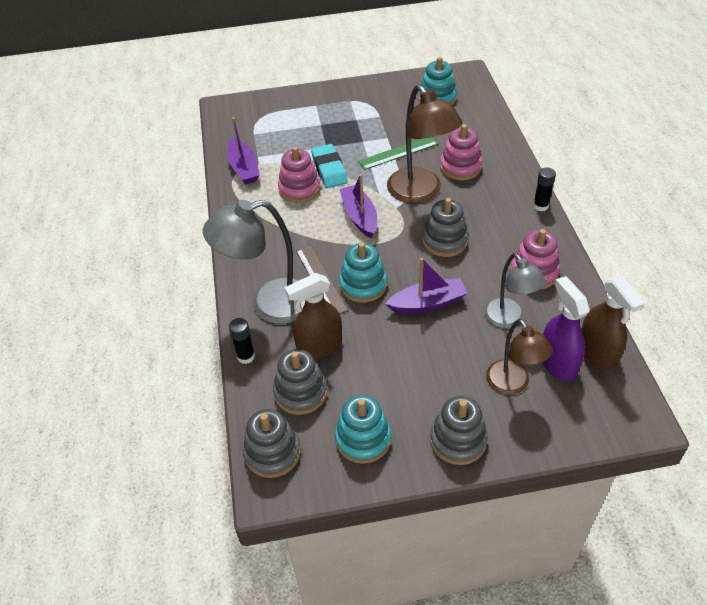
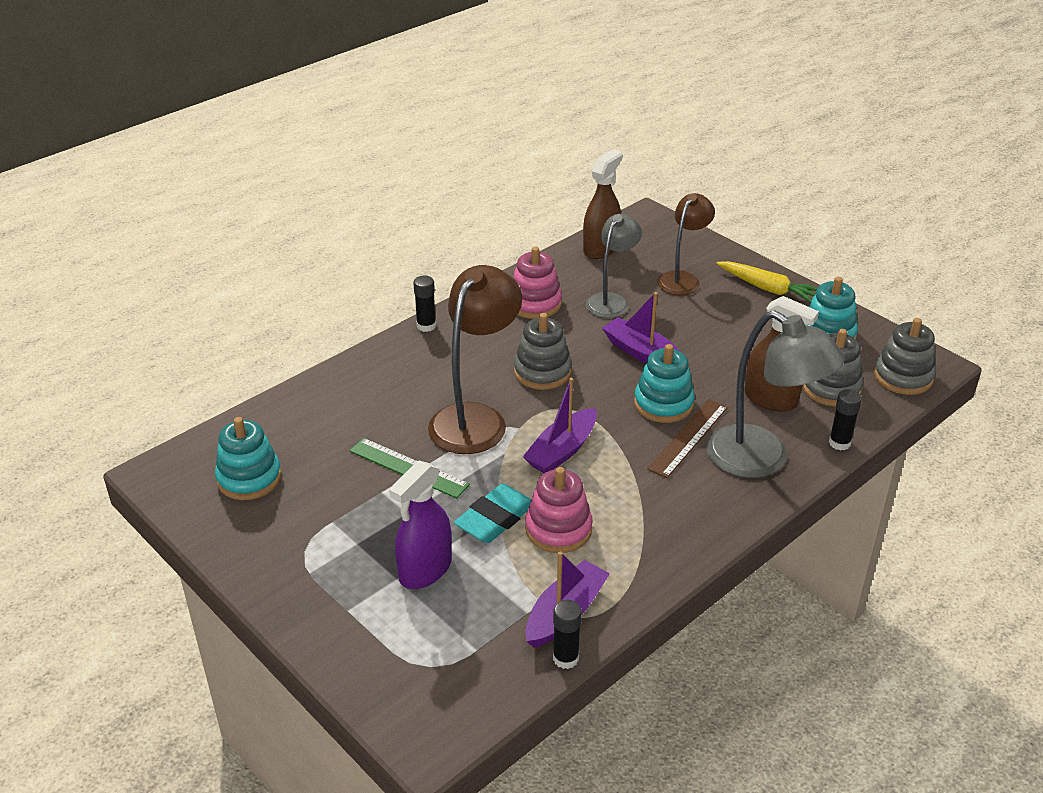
camera: 125 degrees left, 10 degrees down
grey stacking toy [430,396,488,465] -> yellow carrot [716,261,817,302]
pink stacking toy [440,124,482,180] -> none
purple spray bottle [542,276,590,381] -> purple spray bottle moved to [389,460,452,589]
none -> black glue stick [553,600,582,669]

